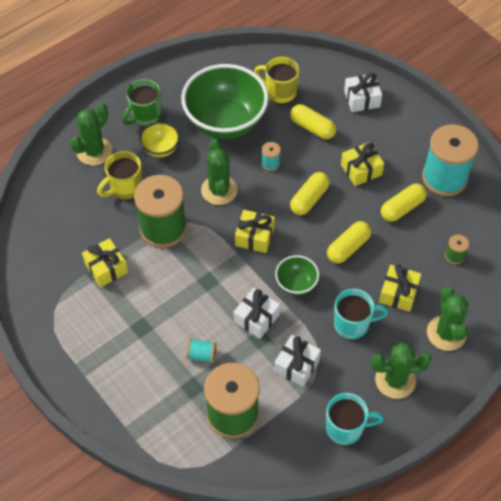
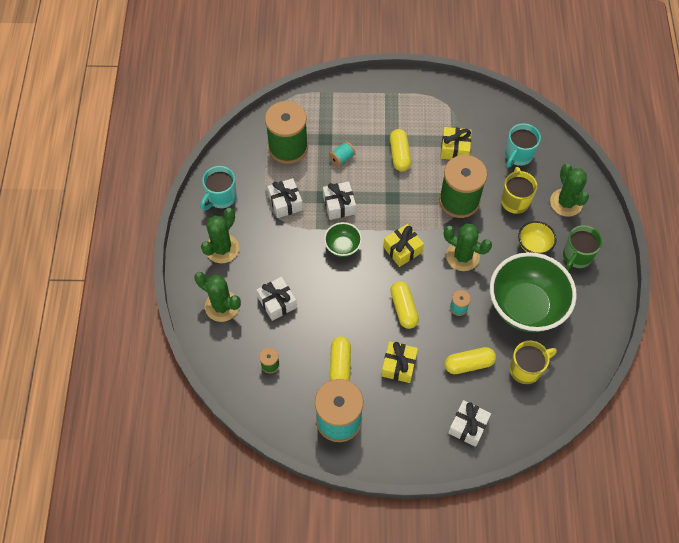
camera: 130 degrees right, 5 degrees up
green mug [122,79,162,126] -> green mug turned 135 degrees counterclockwise [563,225,603,271]
yellow capsule [327,221,371,264] -> yellow capsule moved to [390,129,411,171]
turquoise mug [334,289,388,339] -> turquoise mug moved to [505,123,541,168]
yellow gift [379,264,422,312] -> white gift [257,277,297,321]

